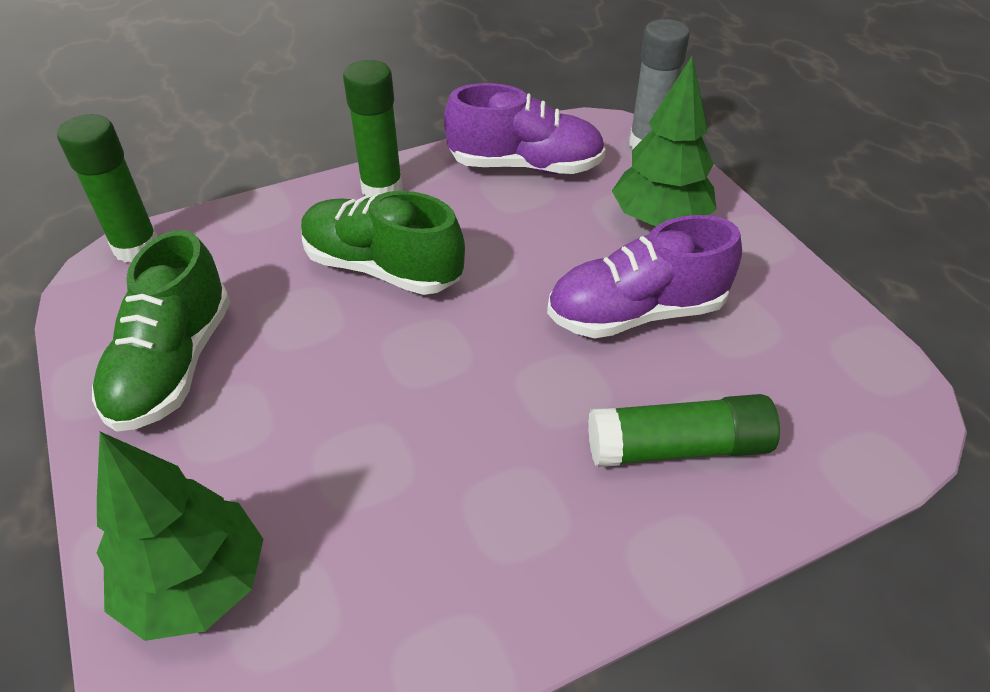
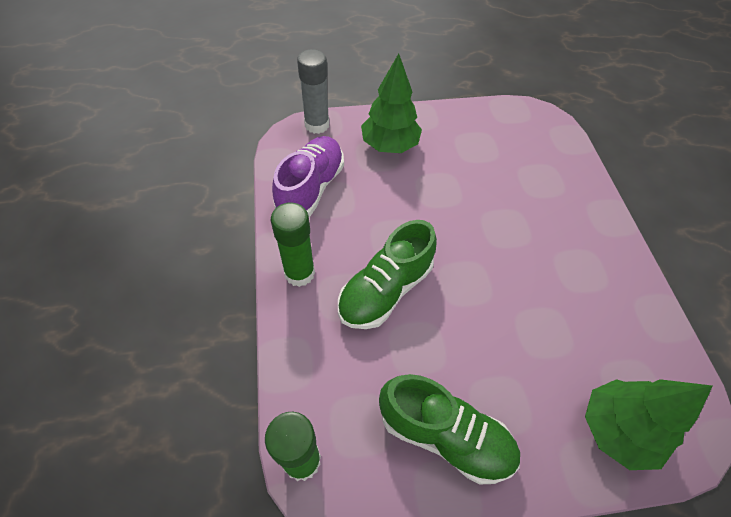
camera: 75 degrees left, 10 degrees up
purple shoe [547,215,742,338] -> none
green glue stick [588,394,780,467] -> none

